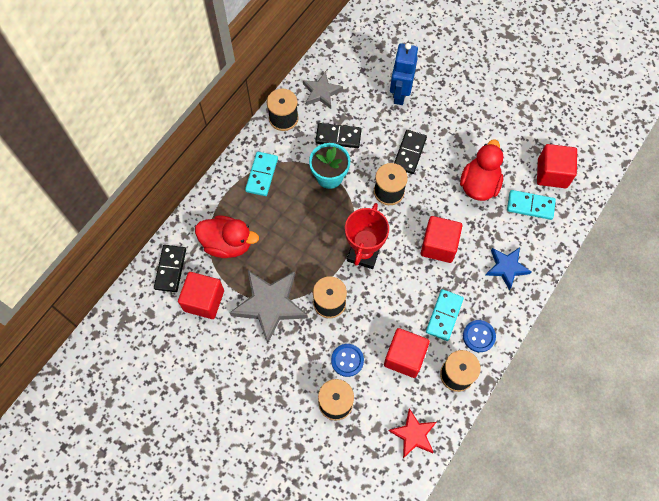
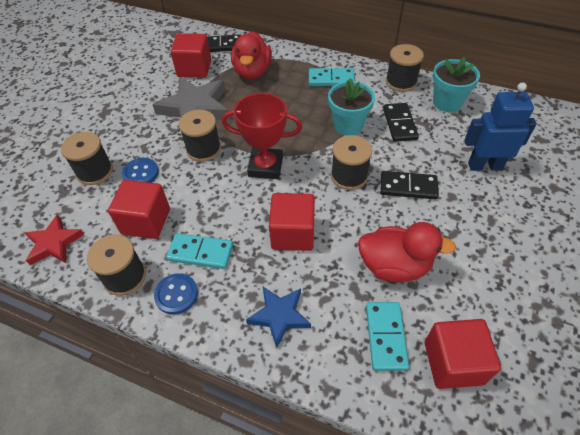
camera: 80 degrees right, 15 degrees down
grey star [303,71,343,109] -> turquoise flower pot [433,57,480,112]

